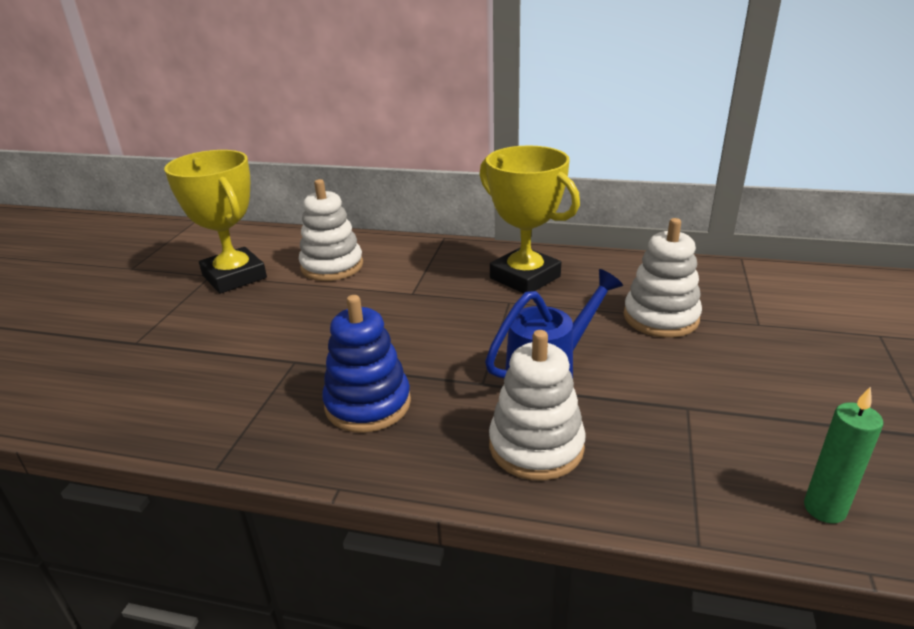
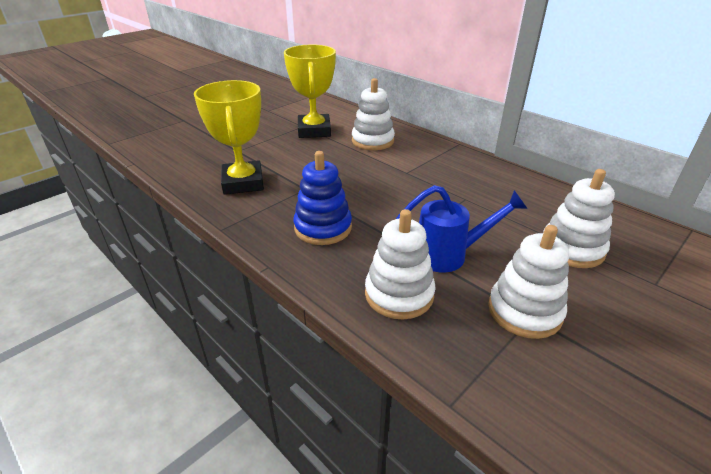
camera: 30 degrees right, 5 degrees up
yellow trophy [479,145,580,293] -> yellow trophy moved to [194,80,264,195]
green candle [804,386,883,523] -> none
none -> white stacking toy [488,225,569,339]

